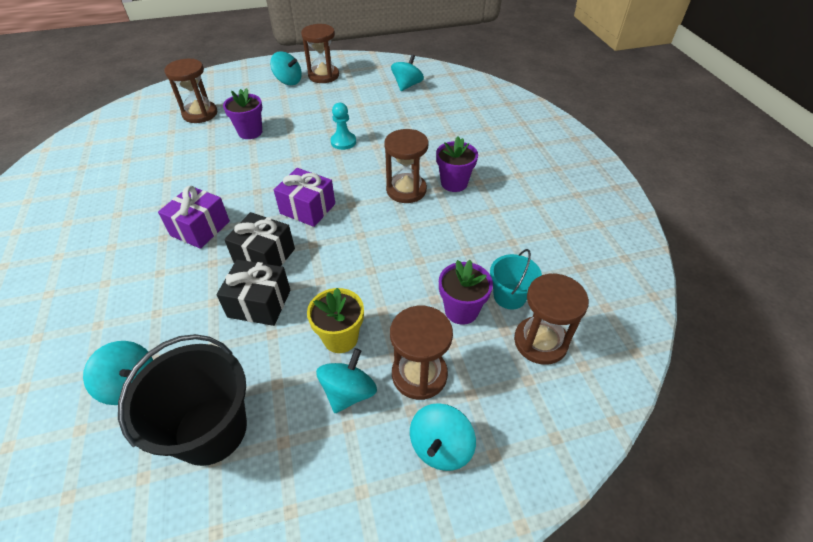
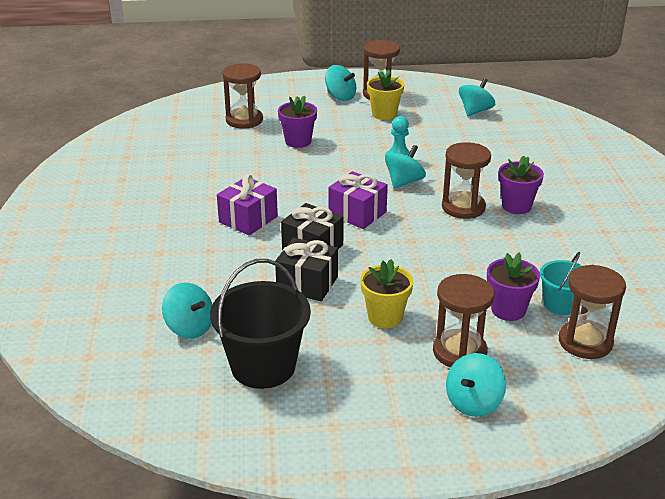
camera: 10 degrees right, 15 degrees down
turquoise spinning top [316,348,377,413] -> turquoise spinning top moved to [385,145,426,189]
none -> yellow flower pot [367,70,404,120]

